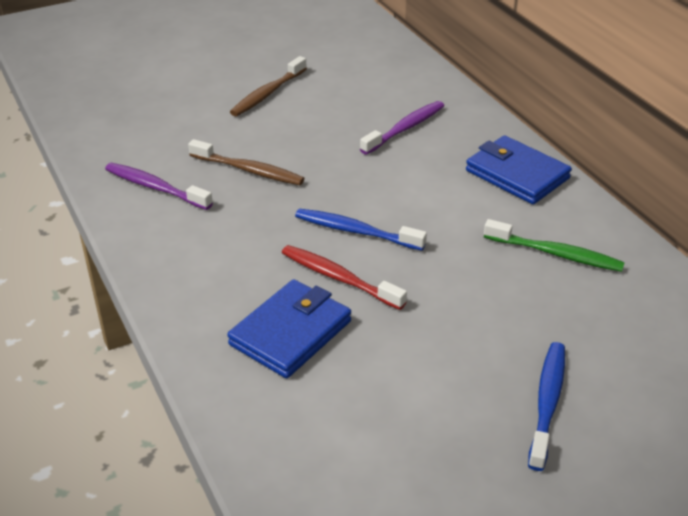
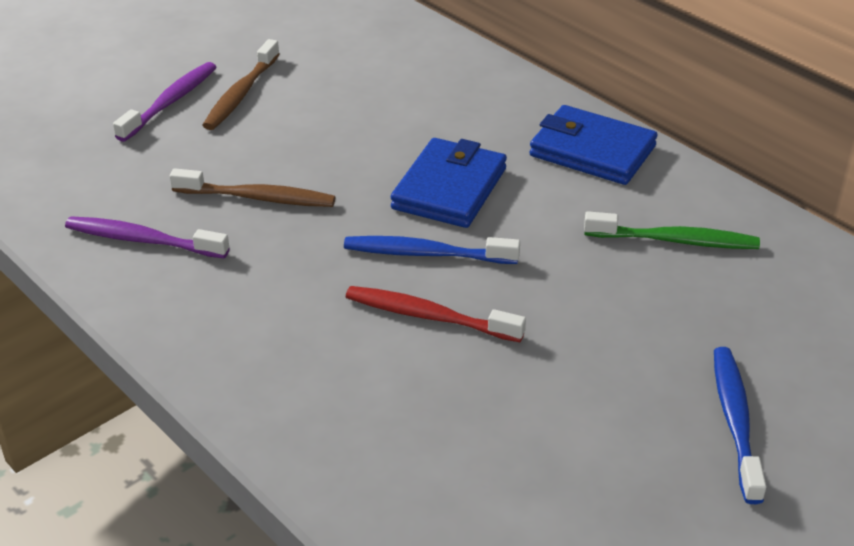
camera: 15 degrees left, 0 degrees up
blue wallet [227,279,351,378] -> blue wallet moved to [391,138,507,228]
purple toothbrush [360,101,444,155] -> purple toothbrush moved to [113,62,216,142]

